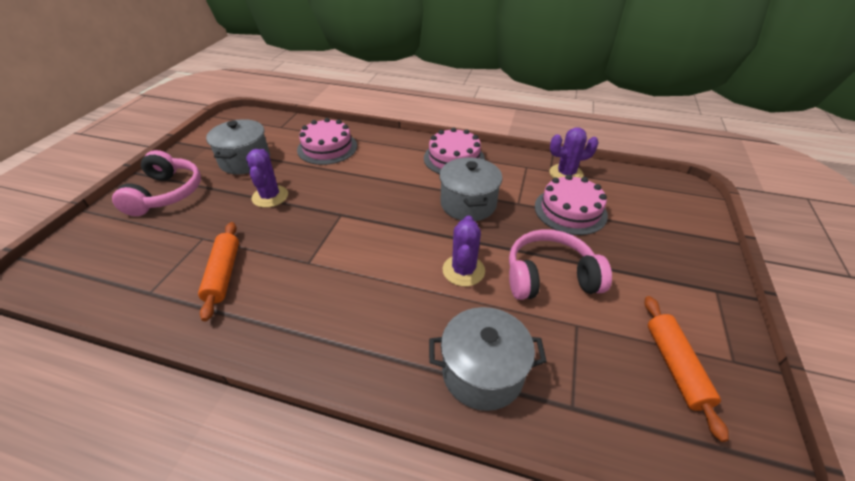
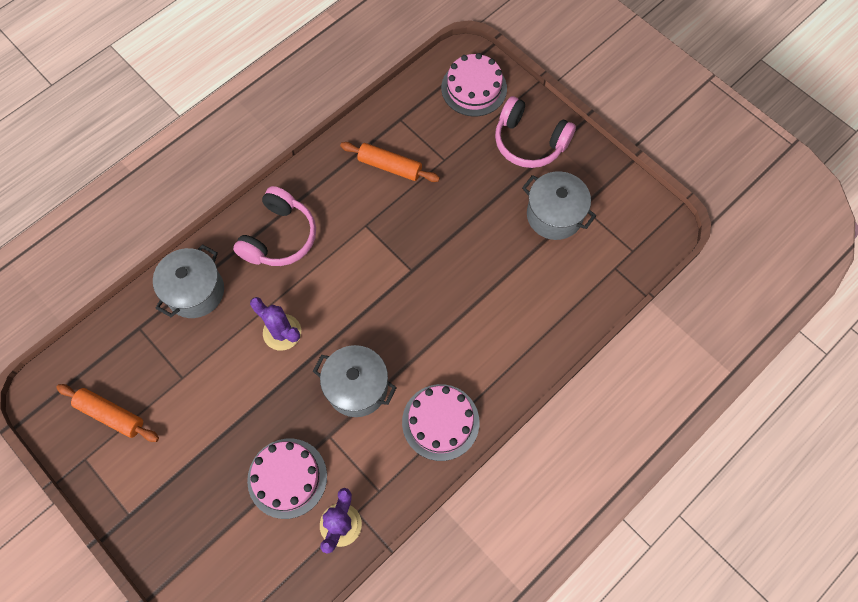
camera: 120 degrees right, 25 degrees up
purple cactus [246,149,288,208] -> none
pink cake [297,118,357,165] -> pink cake moved to [441,53,507,116]
pink headphones [509,229,612,300] -> pink headphones moved to [233,186,316,266]

